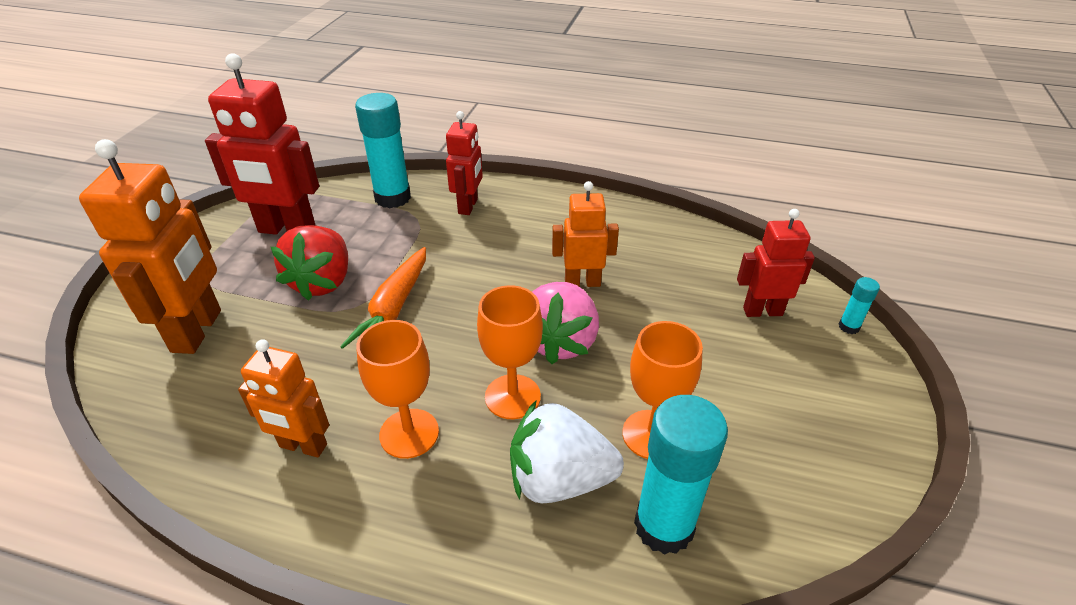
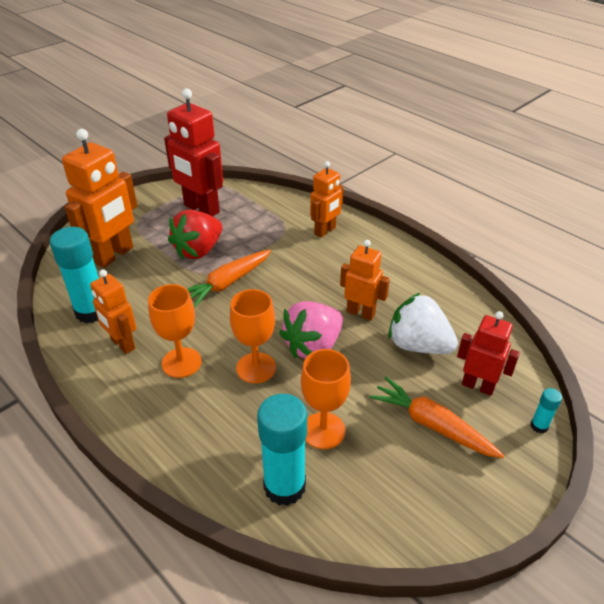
camera: 30 degrees right, 0 degrees up
turquoise glue stick [355,93,411,208] -> turquoise glue stick moved to [50,227,99,323]
red robot [446,111,483,215] -> orange robot [310,161,344,238]
white strawberry [510,400,624,503] -> white strawberry moved to [388,292,458,354]
none -> orange carrot [369,377,505,458]

